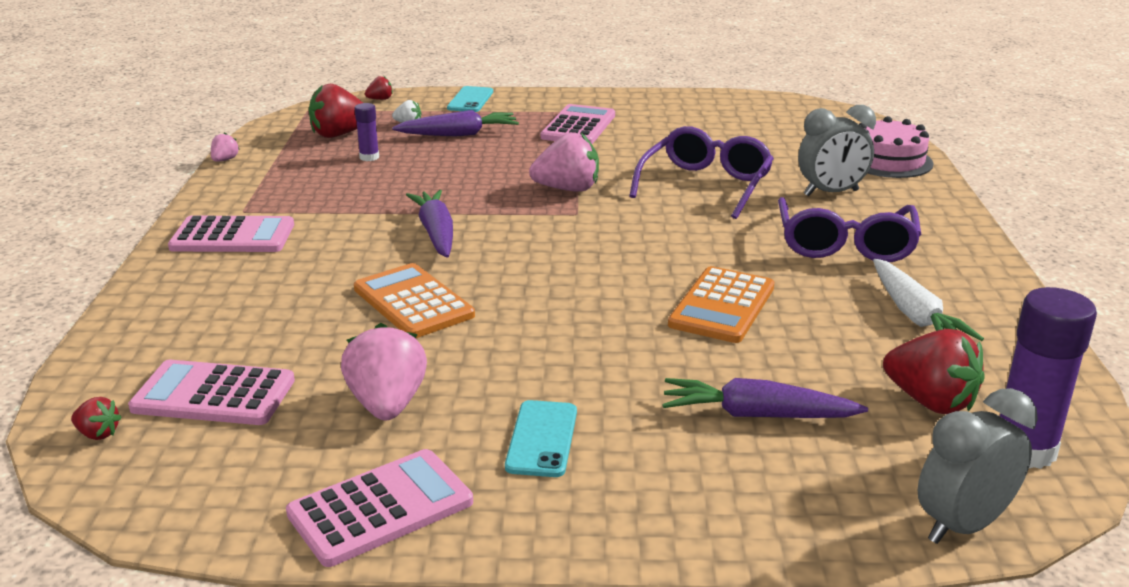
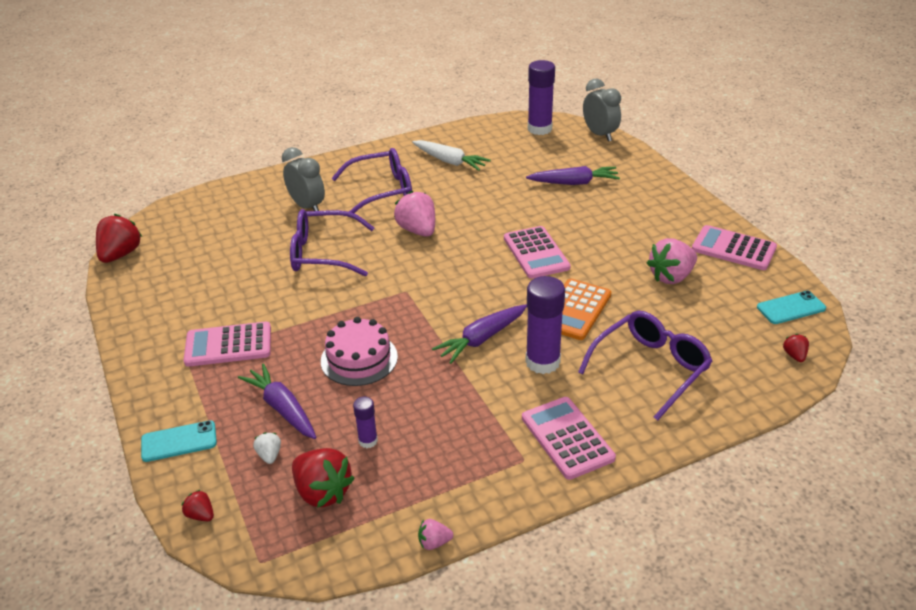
camera: 115 degrees left, 10 degrees up
pink calculator [128,360,295,425] -> pink calculator moved to [504,226,571,279]
turquoise phone [505,400,577,477] -> turquoise phone moved to [757,291,826,324]
pink strawberry [529,132,599,192] -> pink strawberry moved to [394,191,435,237]
purple carrot [662,378,868,418] -> purple carrot turned 75 degrees counterclockwise [526,166,620,185]
orange calculator [668,266,775,343] -> none
pink cake [859,116,934,178] -> pink cake moved to [321,317,398,386]
white carrot [873,259,984,341] -> white carrot turned 75 degrees clockwise [412,140,491,171]
red strawberry [883,329,985,414] -> red strawberry moved to [96,214,142,263]
grey clock [918,388,1038,544] -> grey clock turned 150 degrees counterclockwise [583,79,621,142]
none -> purple glue stick [525,276,565,374]
none -> purple glasses [578,311,712,421]

